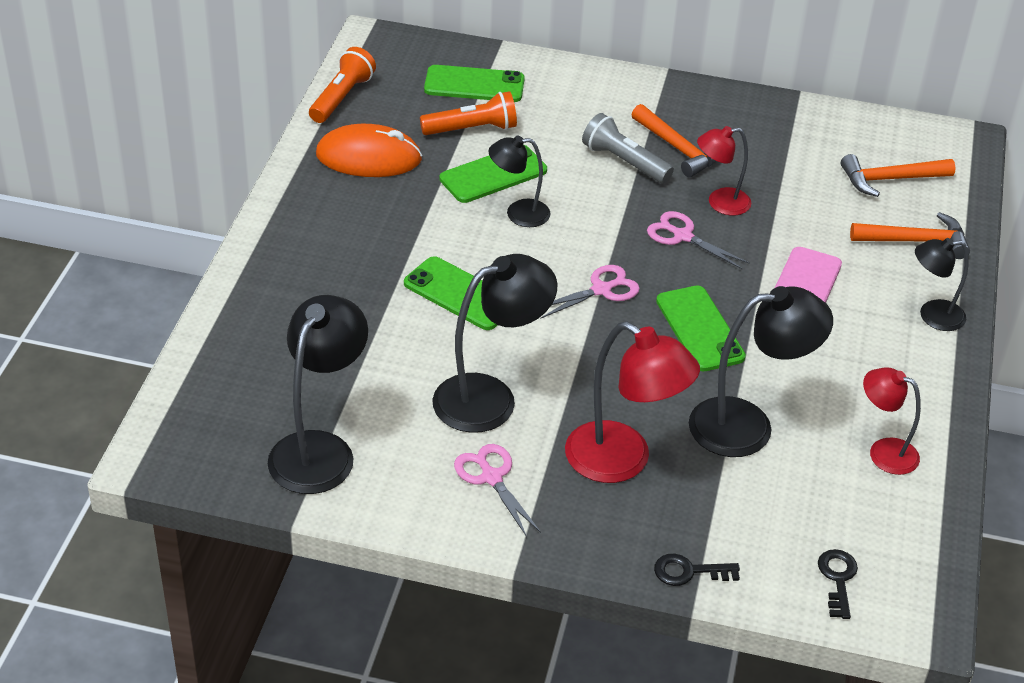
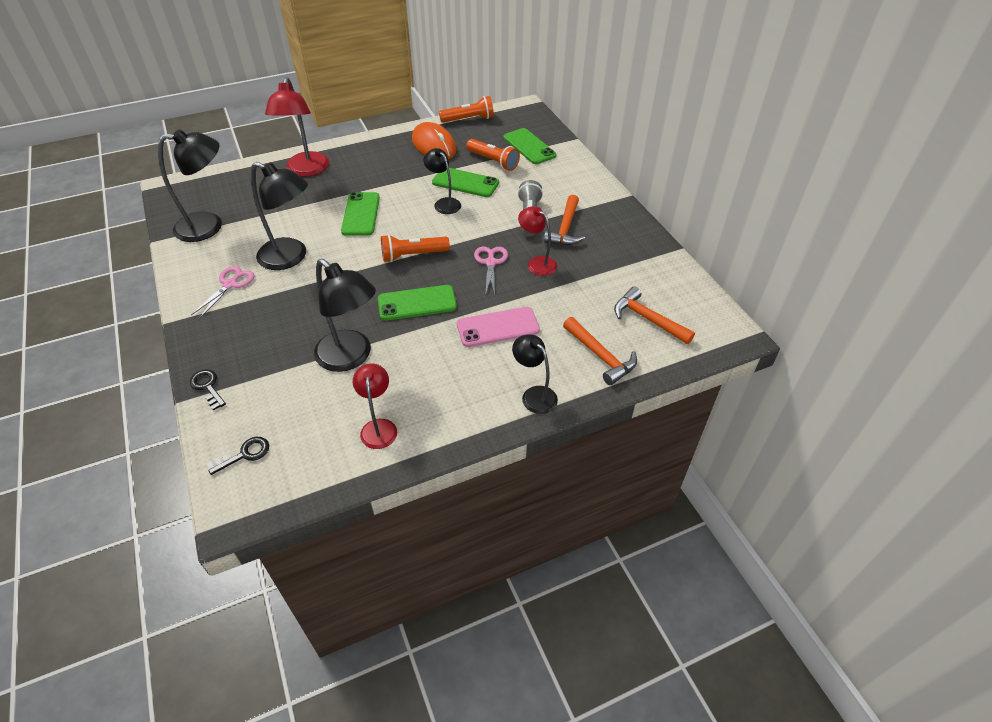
camera: 55 degrees right, 5 degrees up
pink scissors [540,265,640,319] -> orange flashlight [381,234,450,262]
red lamp [565,322,700,483] -> red lamp moved to [265,77,329,177]
green phone [656,286,746,371] -> green phone turned 45 degrees clockwise [378,285,457,321]

